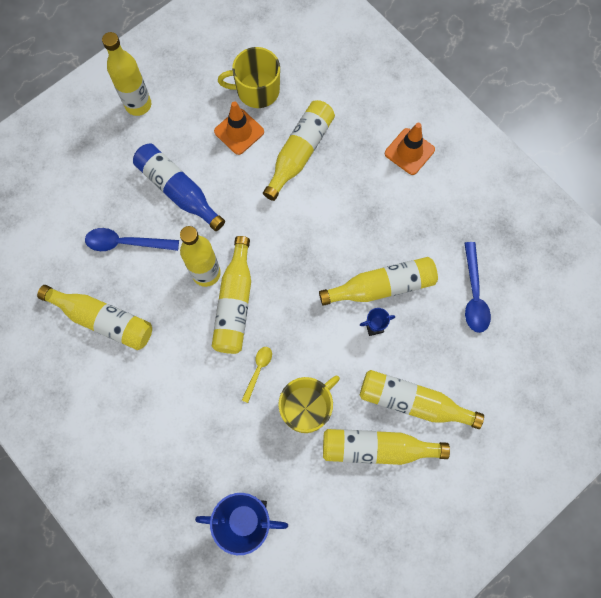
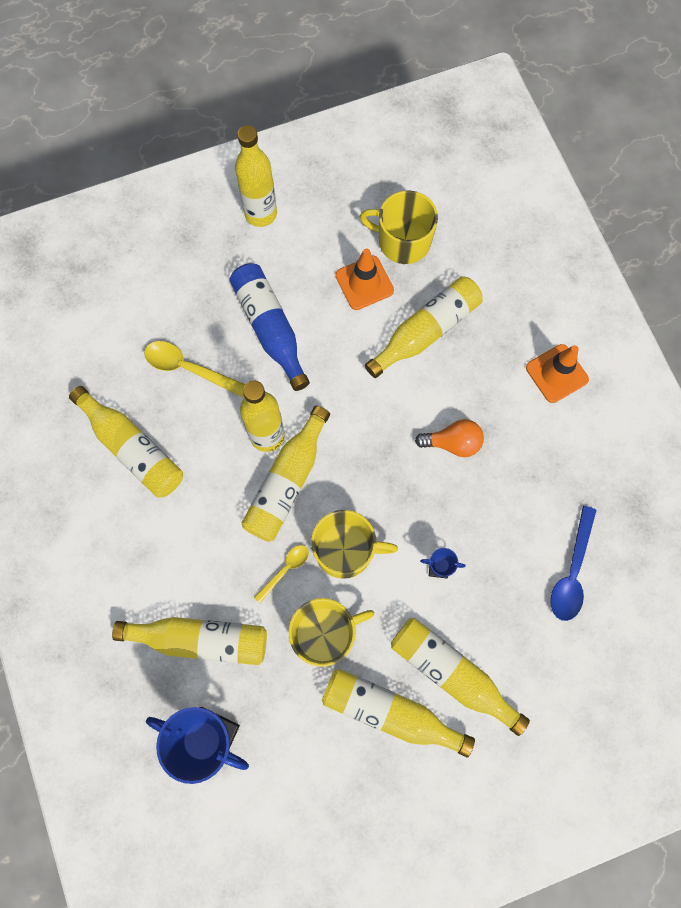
camera: 20 degrees right, 0 degrees up
blue spoon [85,228,179,251] -> yellow spoon [144,341,245,398]
yellow bottle [319,257,438,306] -> yellow bottle moved to [112,617,267,665]
none -> yellow mug [311,510,398,579]
none -> orange light bulb [415,419,484,457]

